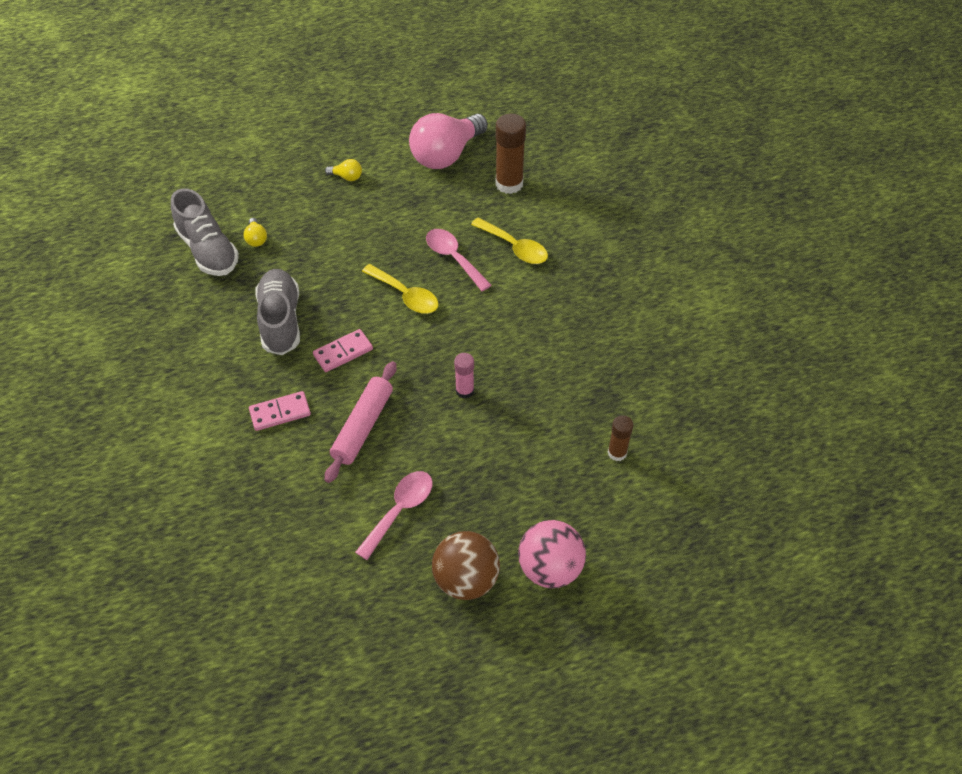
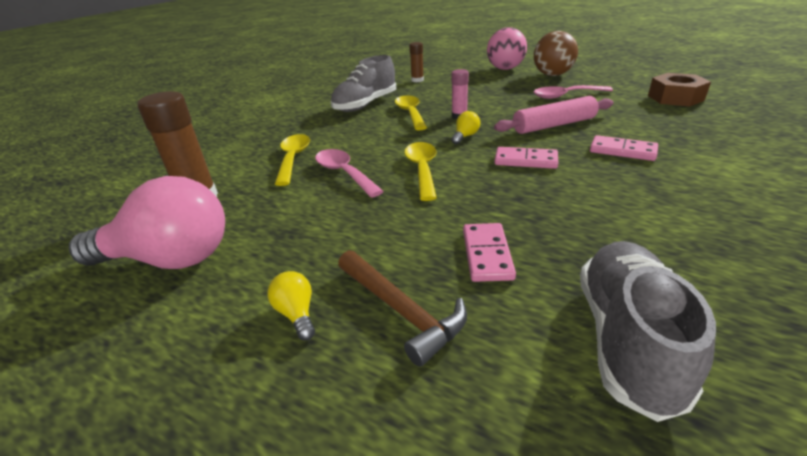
camera: 130 degrees left, 20 degrees down
yellow light bulb [243,218,267,247] -> yellow light bulb moved to [451,111,480,145]
grey shoe [255,269,300,355] -> grey shoe moved to [331,55,396,112]
pink spoon [426,229,491,291] -> pink spoon turned 135 degrees clockwise [315,149,384,198]
none -> brown hammer [338,250,467,367]
none -> yellow spoon [395,95,427,131]
none -> pink domino [463,223,516,282]
none -> brown nut [648,73,711,107]

